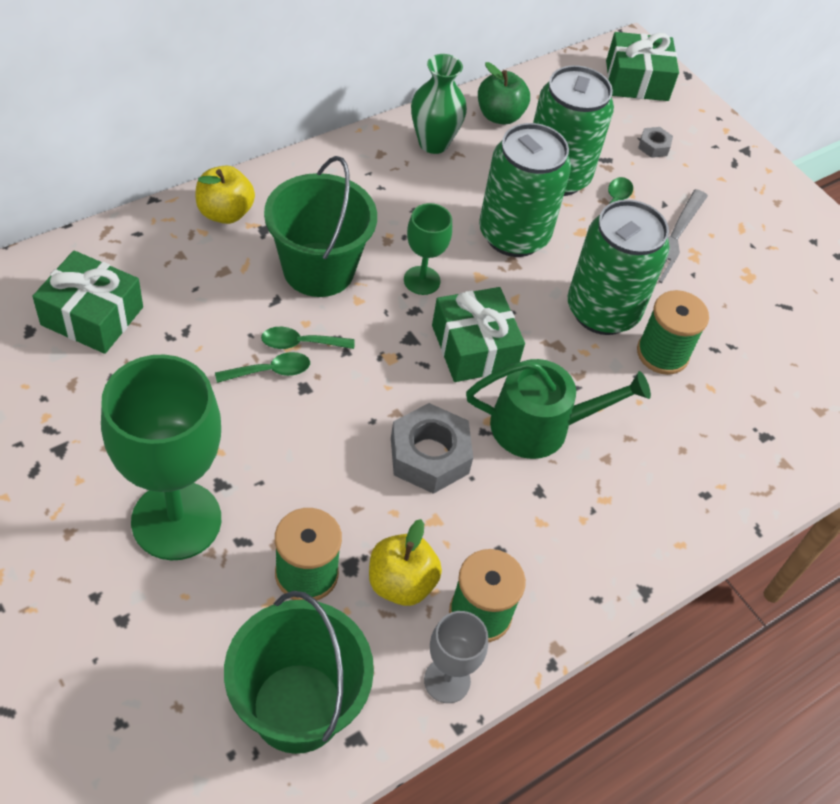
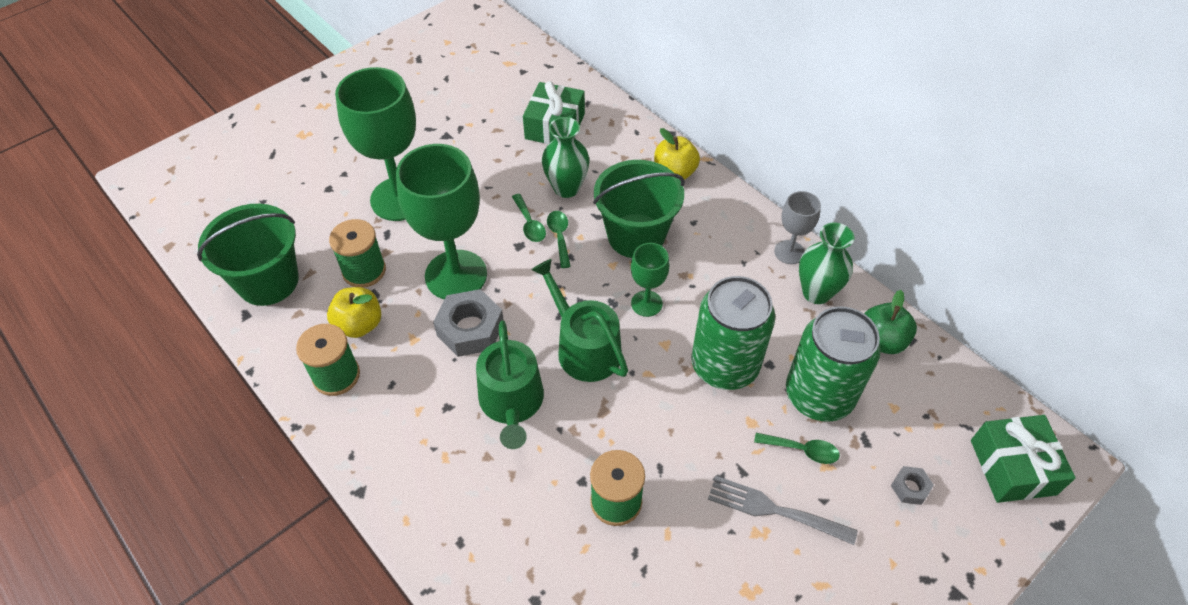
camera: 90 degrees right, 0 degrees up
grey goblet [424,611,488,703] -> grey goblet moved to [774,191,821,264]
green gift [432,287,525,382] -> green watering can [531,259,628,382]
green can [568,200,670,335] -> none
none -> green goblet [396,144,487,299]
none -> green vase [542,117,590,198]

